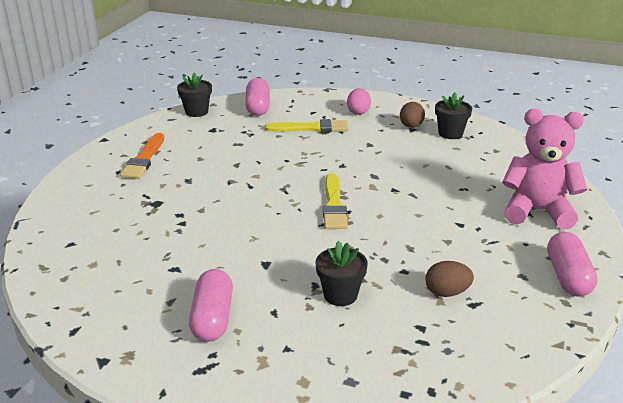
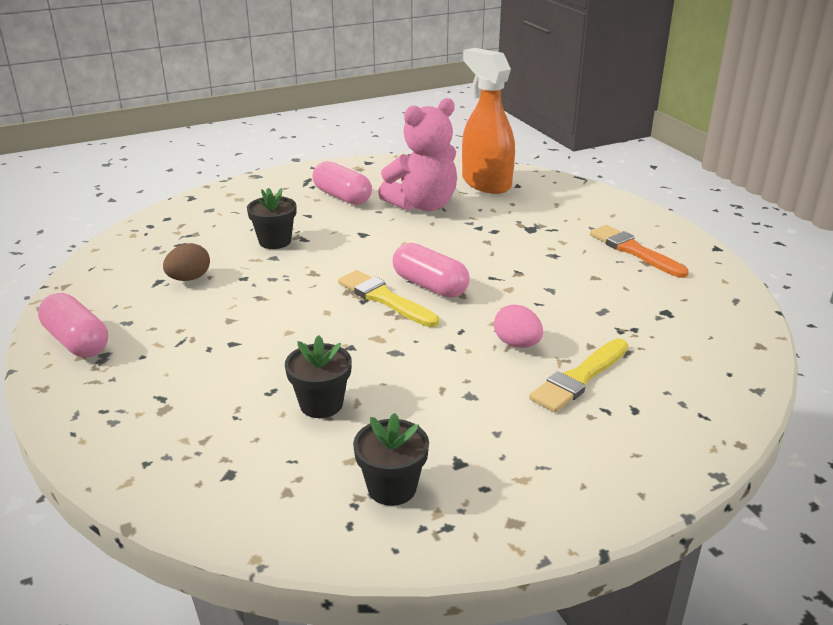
camera: 135 degrees right, 0 degrees up
black flower pot [177,72,212,117] -> black flower pot moved to [285,335,352,418]
pink capsule [245,78,270,116] -> pink capsule moved to [393,243,470,298]
pink egg [347,88,371,115] -> pink egg moved to [494,304,543,348]
brown egg [400,102,425,128] -> none
pink teddy bear [502,109,587,229] -> pink teddy bear moved to [378,98,457,211]
none -> orange spray bottle [462,48,515,194]

